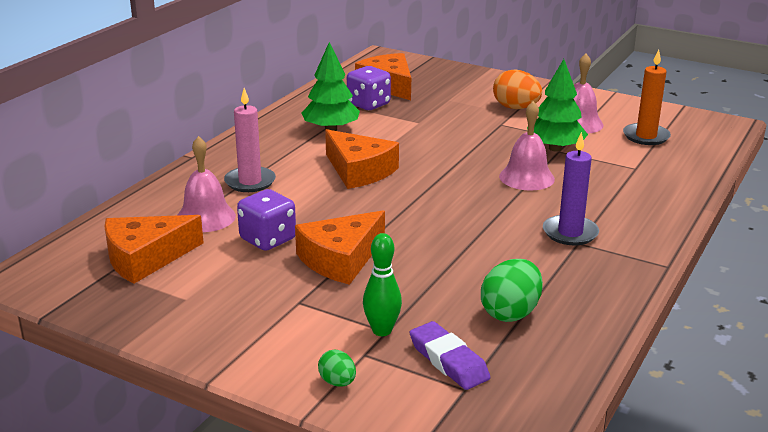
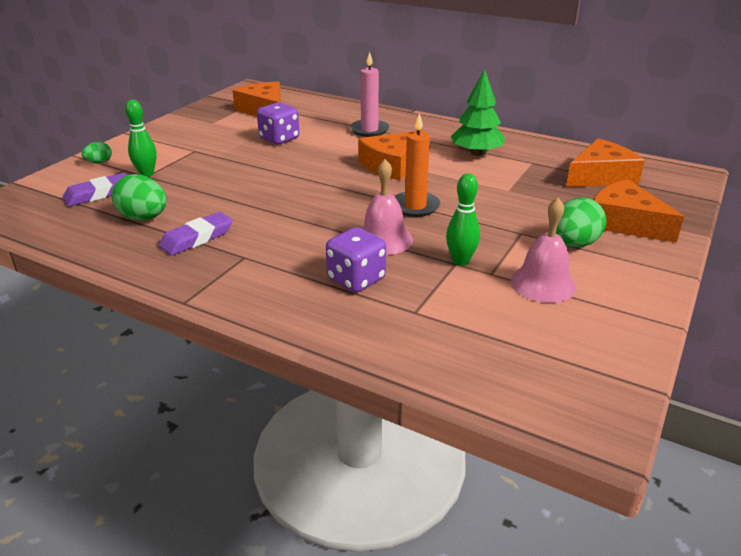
camera: 90 degrees right, 5 degrees up
pink bell [177,136,236,232] -> none
orange cheese [295,210,385,285] -> orange cheese moved to [594,180,684,243]
purple dice [347,66,391,110] -> purple dice moved to [326,227,386,293]
orange egg [493,69,542,109] -> green egg [556,197,606,248]
green tree [527,59,588,152] -> green bowling pin [446,173,480,266]
purple candle [543,132,599,245] -> none
orange candle [623,49,671,145] -> orange candle moved to [394,113,440,217]
none -> purple eraser [159,212,233,256]

